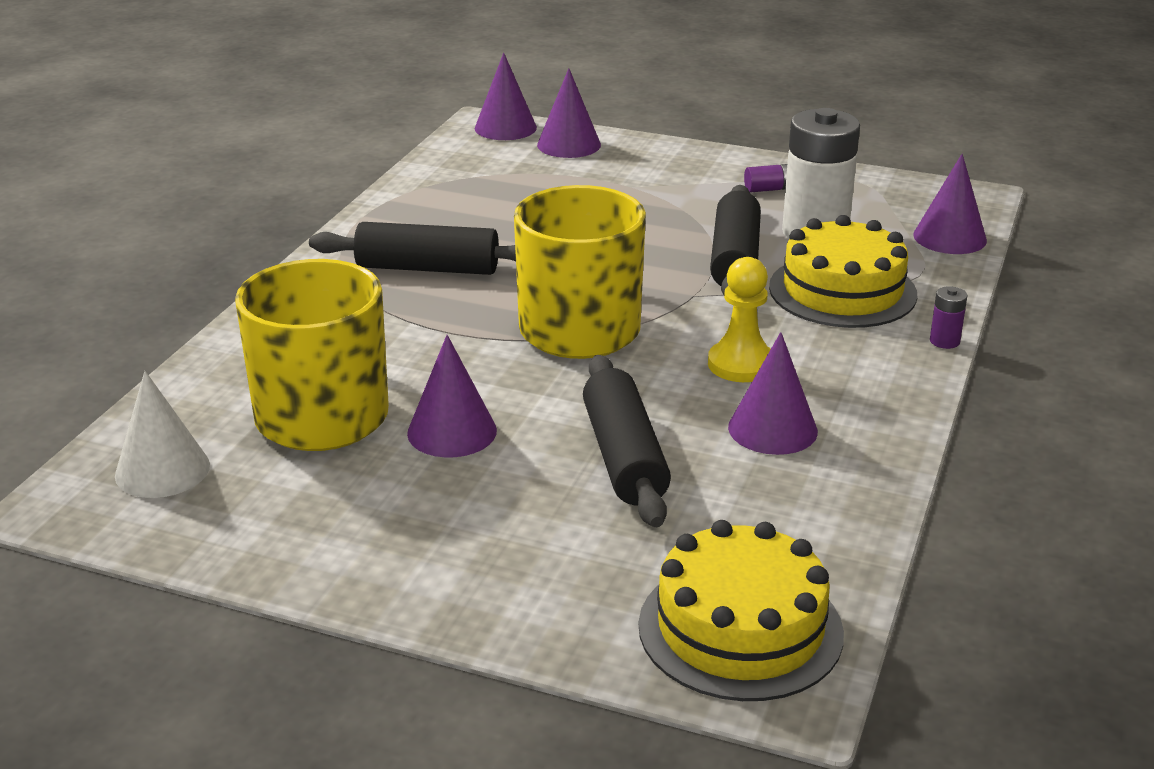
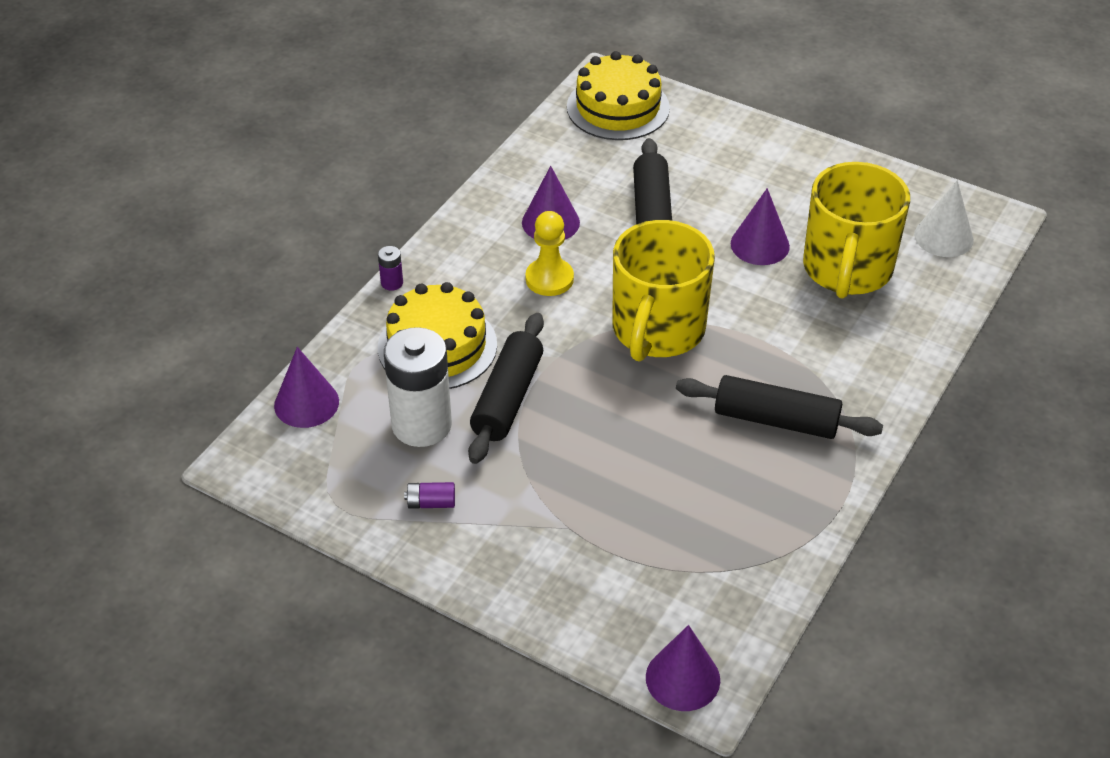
camera: 170 degrees left, 15 degrees up
purple cone [537,68,601,158] -> none

